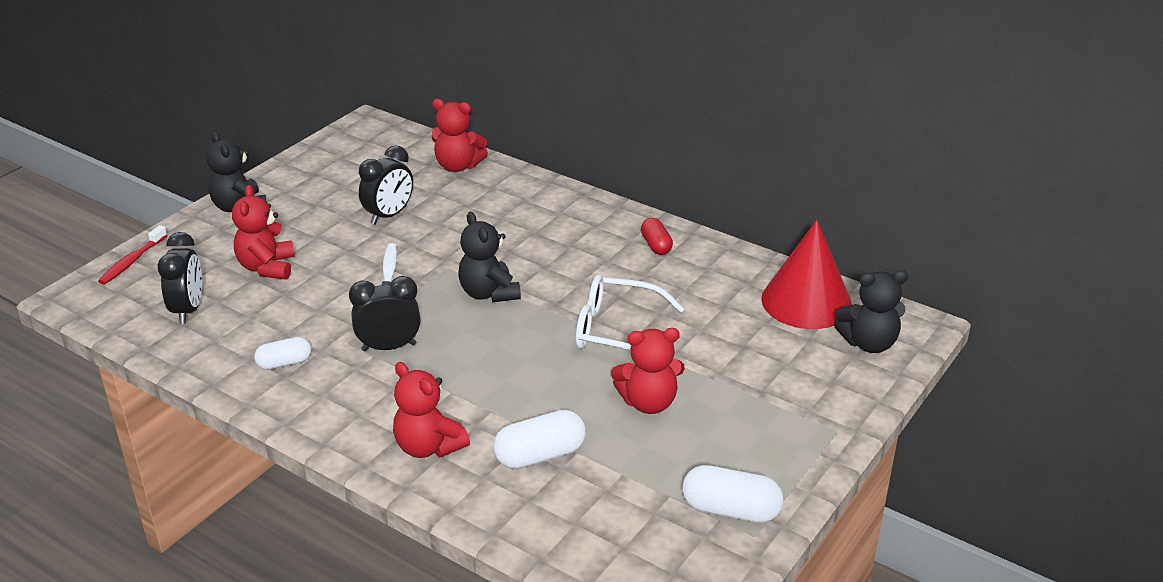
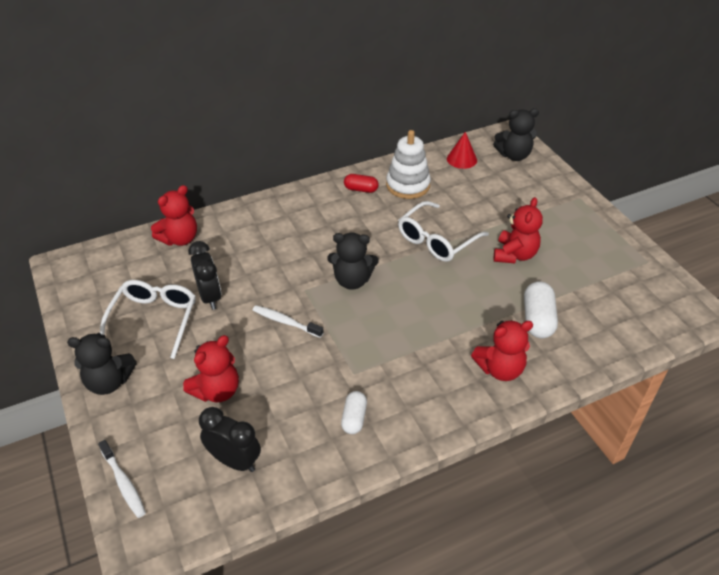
camera: 60 degrees left, 10 degrees up
red toothbrush [98,225,167,285] -> white toothbrush [98,440,146,518]
red teddy bear [232,185,295,280] -> red teddy bear turned 75 degrees counterclockwise [183,335,239,403]
black clock [349,276,421,351] -> none
white capsule [682,465,783,523] -> none
red cone [761,220,852,329] -> red cone [447,132,477,169], size x0.53
black teddy bear [834,270,908,353] -> black teddy bear turned 60 degrees clockwise [493,108,539,161]
none -> white glasses [100,280,196,359]
none -> white stacking toy [386,130,431,199]

